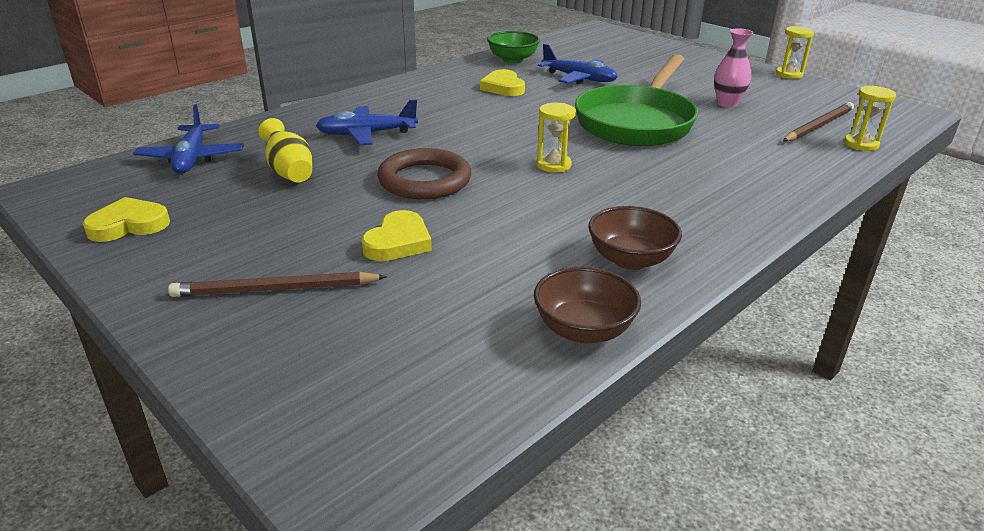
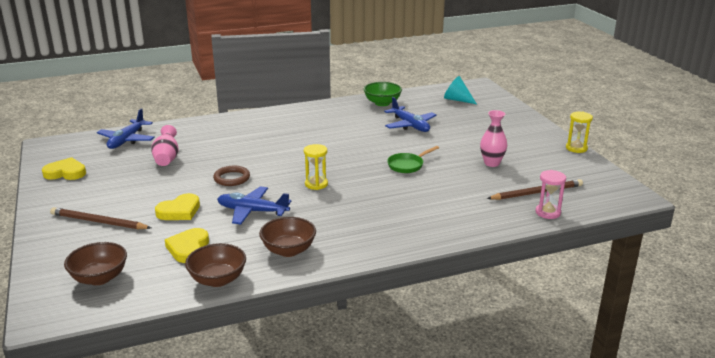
camera: 25 degrees right, 5 degrees down
yellow vase [258,118,312,183] -> pink vase [151,125,179,166]
blue plane [316,99,418,145] -> blue plane moved to [217,186,292,225]
brown ring [377,148,471,199] -> brown ring [213,166,250,186], size x0.62
yellow heart [480,69,525,96] -> yellow heart moved to [165,228,209,263]
green pan [575,54,698,146] -> green pan [387,146,439,173], size x0.42
yellow hourglass [844,86,896,151] -> pink hourglass [536,170,566,219]
none -> brown bowl [64,242,127,285]
none -> turquoise cone [444,76,477,104]

